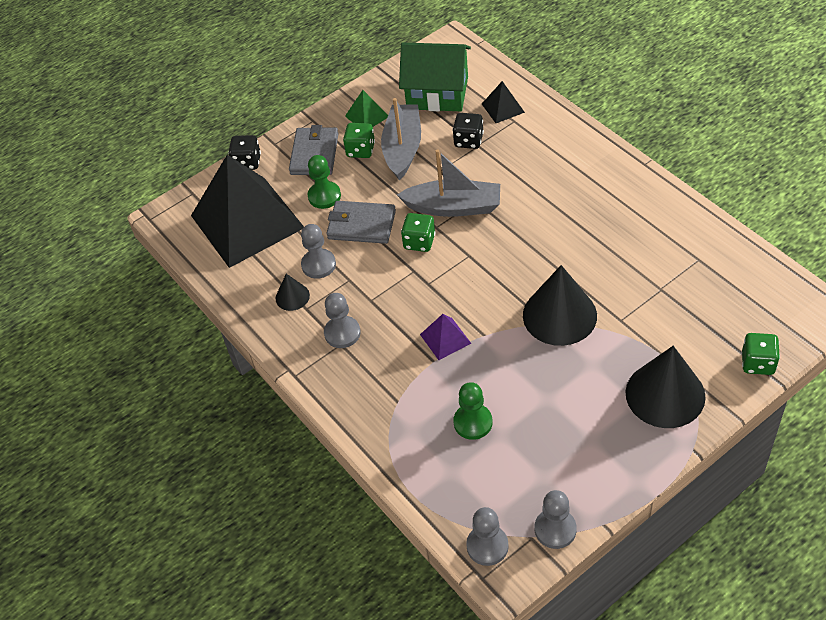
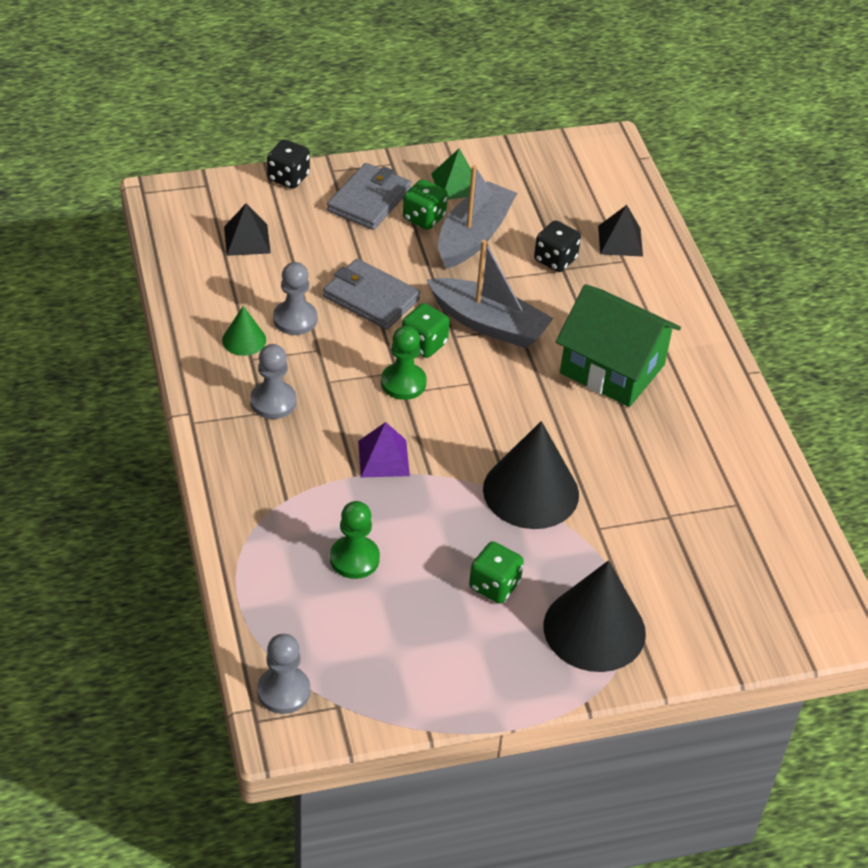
camera: 15 degrees right, 5 degrees down
black pyramid [191,155,304,268] -> black pyramid [224,203,271,256], size x0.40
black cone [276,274,310,311] -> green cone [222,306,266,356]
green pawn [308,155,341,209] -> green pawn moved to [381,326,427,400]
green house [399,42,471,111] -> green house moved to [556,284,681,407]
grey pawn [535,490,577,549] -> none
green dice [742,333,780,375] -> green dice moved to [469,541,524,604]

